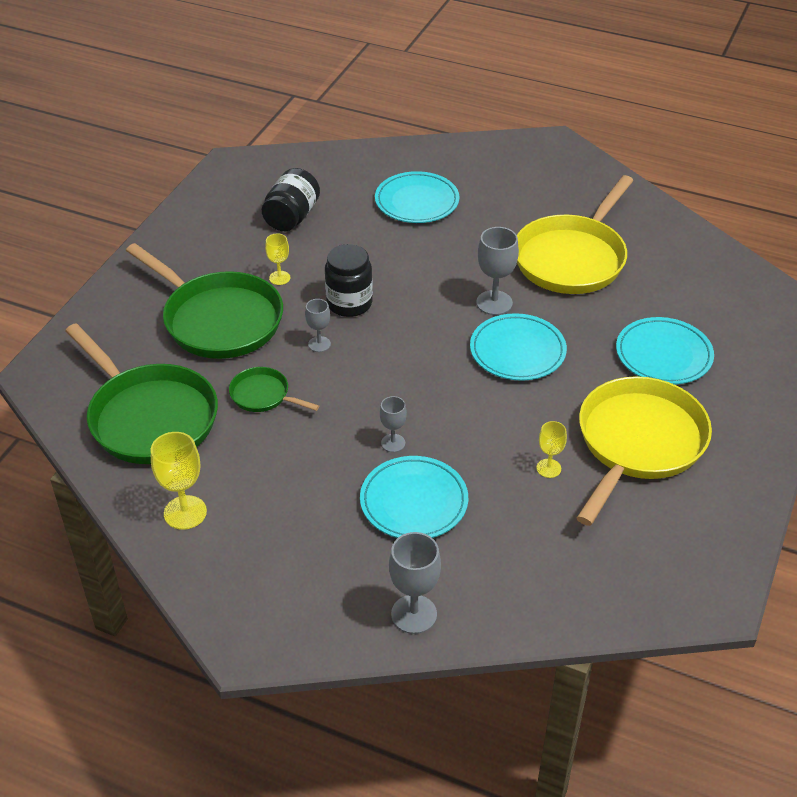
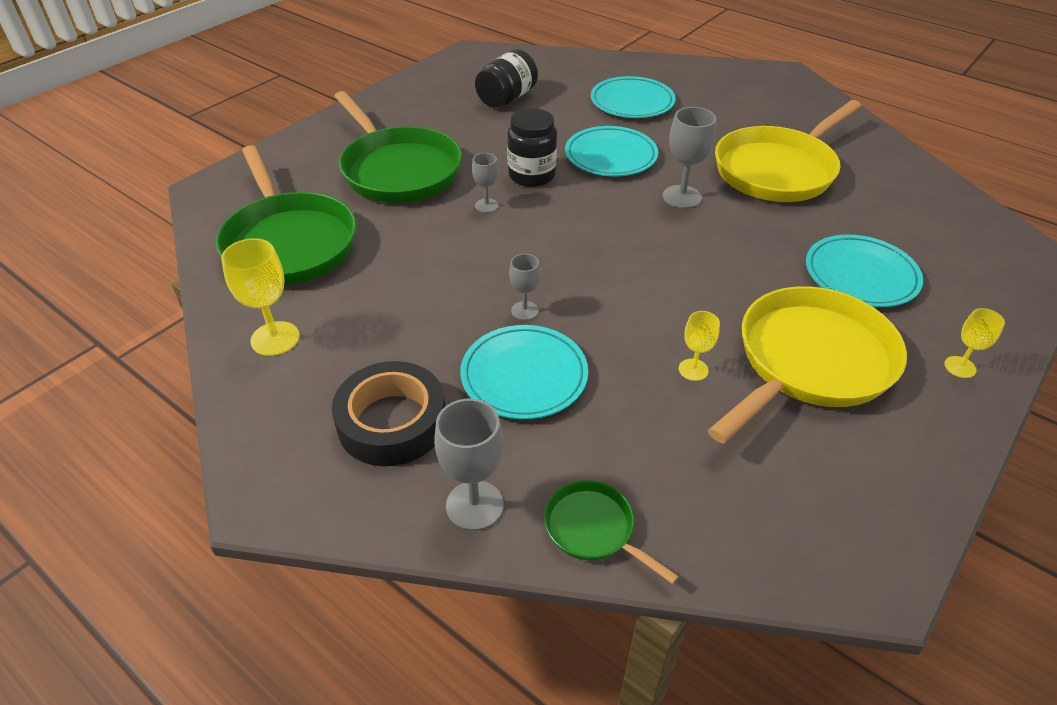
camera: 15 degrees right, 0 degrees up
green pan [229,367,319,412] -> green pan moved to [544,480,679,584]
yellow goblet [265,234,290,285] -> yellow goblet moved to [944,308,1005,378]
turquoise plate [470,313,567,381] -> turquoise plate moved to [565,126,658,176]
none -> black tape [332,361,445,466]

